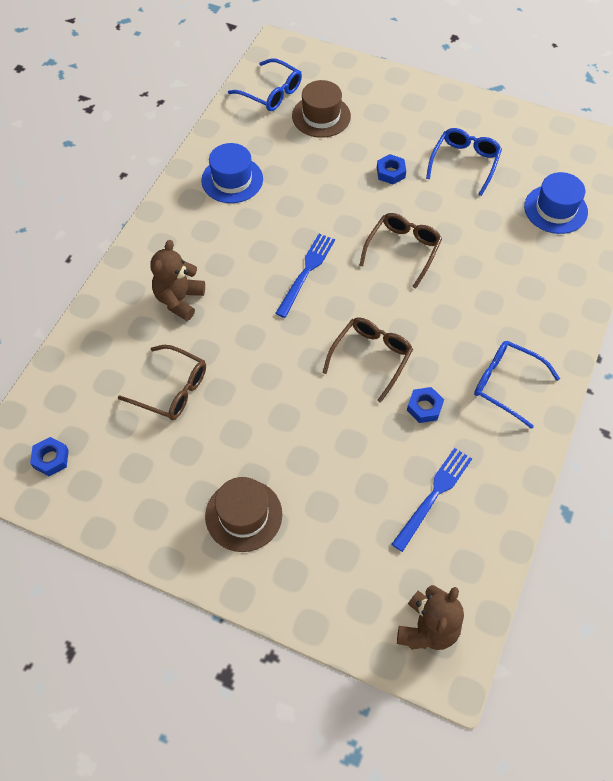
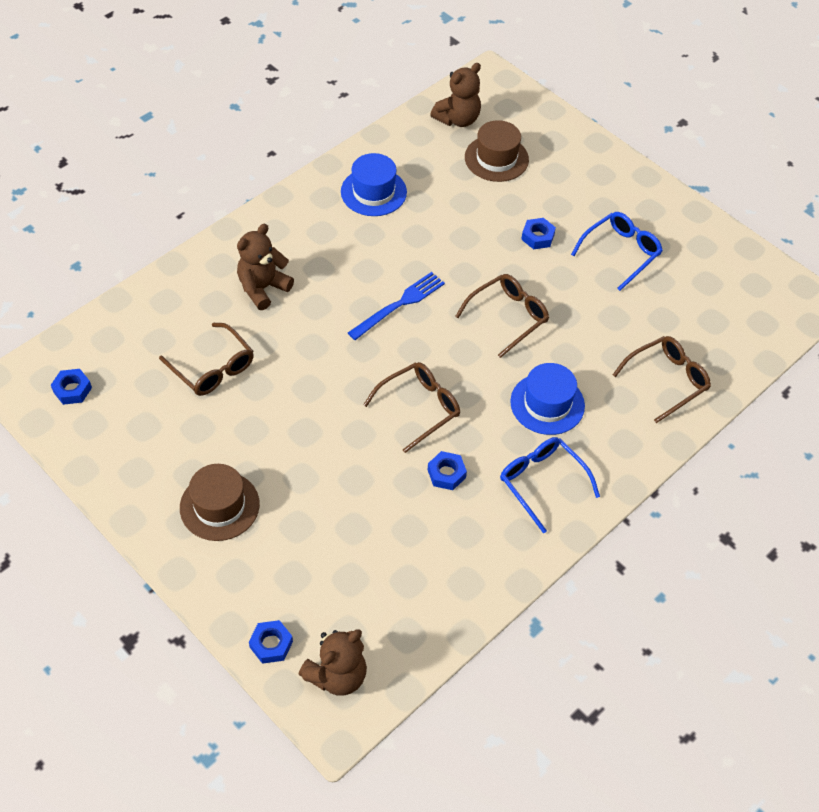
camera: 20 degrees right, 5 degrees down
blue glasses [228,58,302,111] -> brown teddy bear [430,63,481,127]
blue fork [391,448,472,552] -> none
blue hat [524,172,588,234] -> blue hat moved to [510,363,585,435]
none -> blue nut [249,620,293,664]
none -> brown glasses [613,336,711,423]

